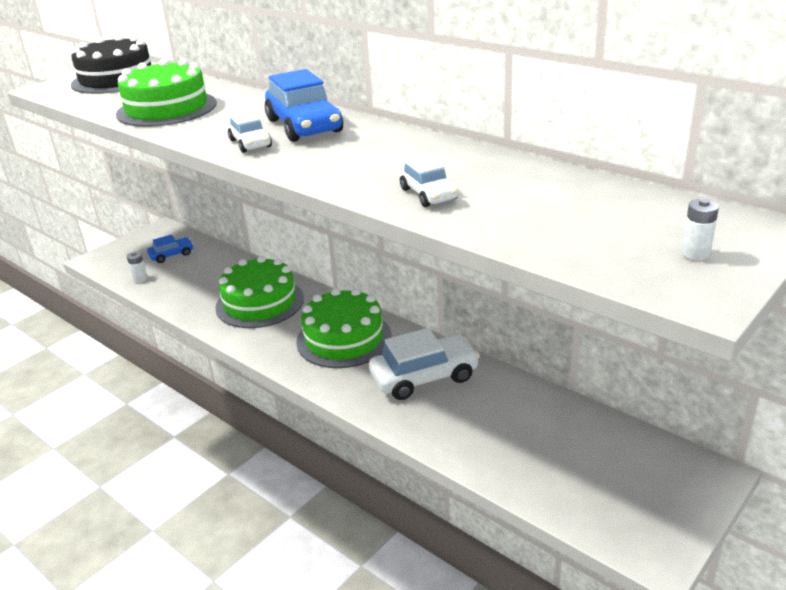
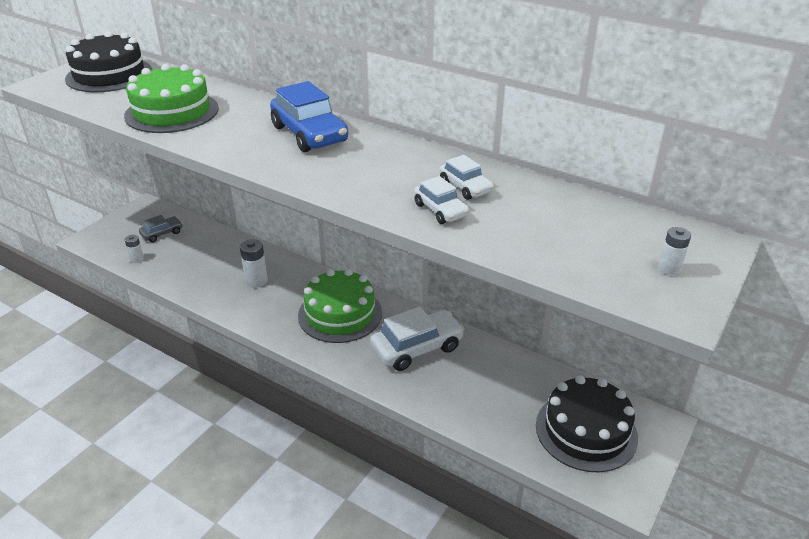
camera: 10 degrees left, 5 degrees up
blue car [147,234,194,263] -> grey car [139,215,183,242]
green cake [215,256,304,328] -> white battery [240,239,268,288]
white car [228,111,272,153] -> white car moved to [439,155,494,200]
none -> black cake [536,376,638,472]

